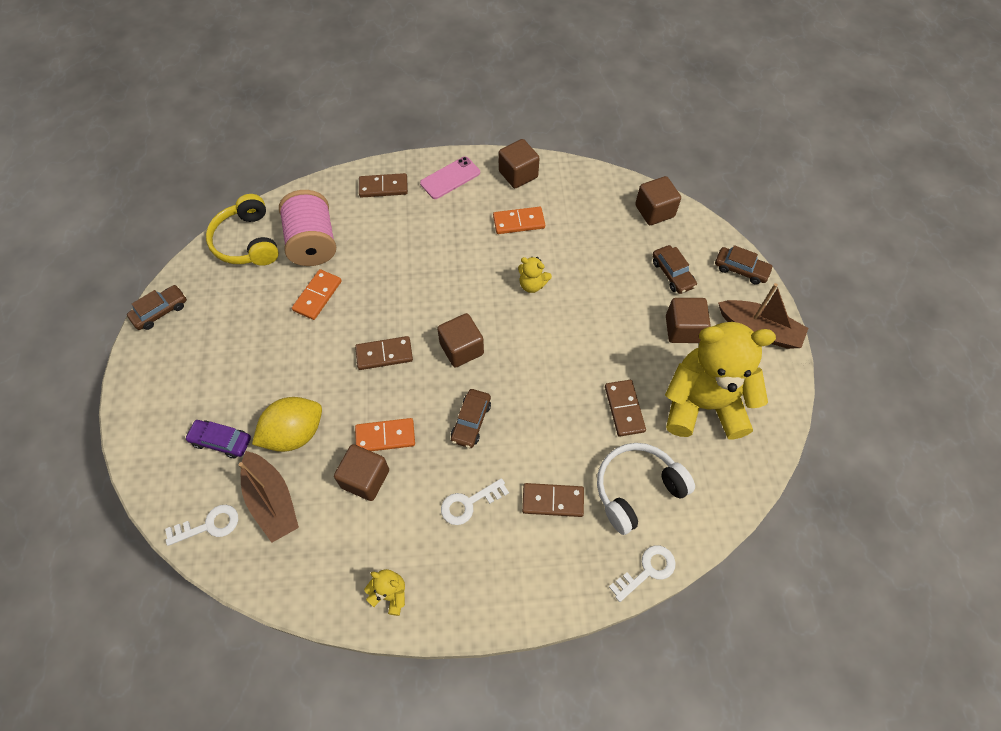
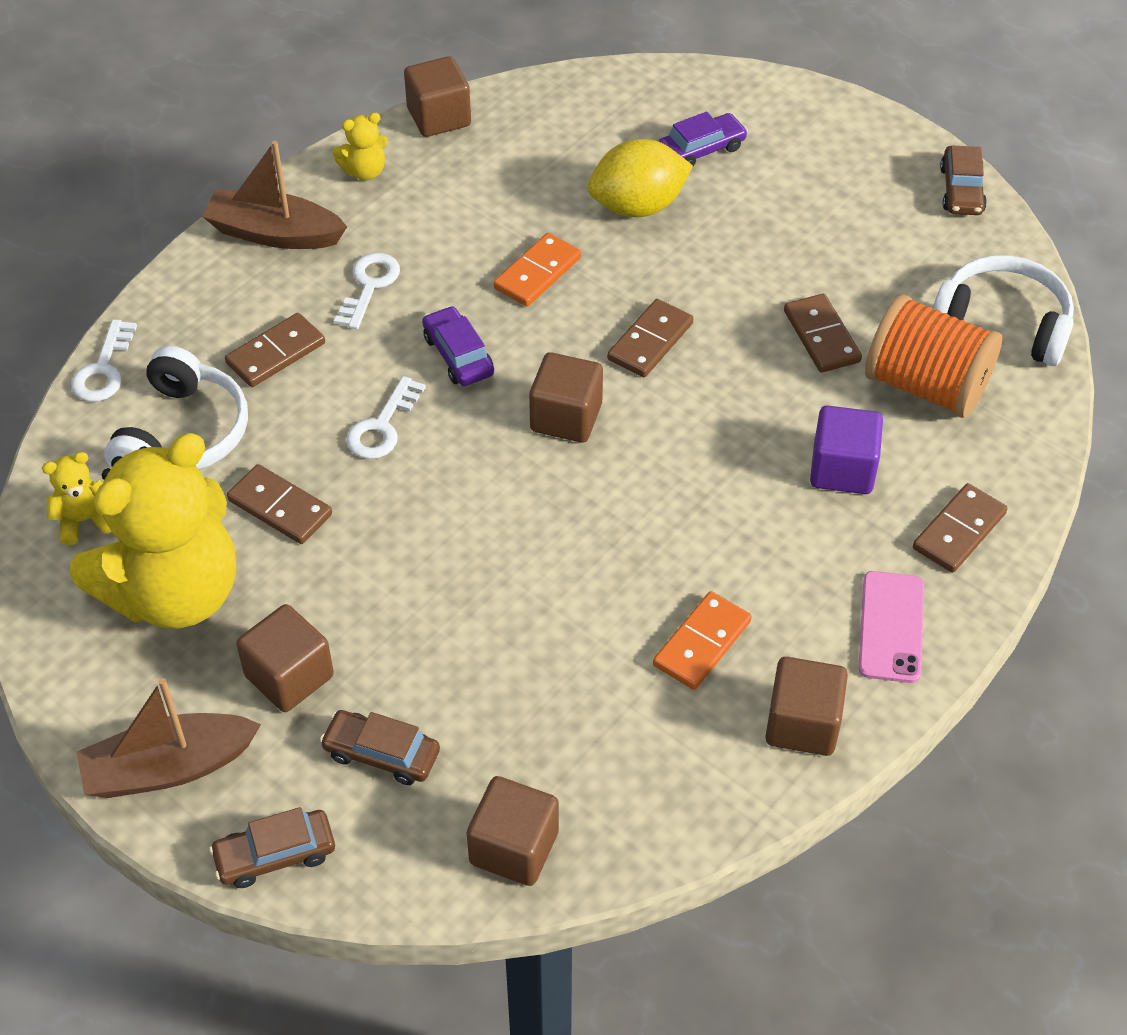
camera: 135 degrees right, 10 degrees down
white key [165,505,238,546] -> white key moved to [346,376,426,459]
yellow headphones [206,194,279,266] -> white headphones [932,255,1074,366]
brown boat [239,451,299,543] -> brown boat moved to [202,141,347,249]
yellow lemon [252,397,322,452] -> yellow lemon turned 60 degrees clockwise [588,139,693,217]
pink spool [279,190,336,266] -> orange spool [865,294,1002,418]
orange domino [292,269,342,320] -> brown domino [784,294,862,373]
brown cube [334,444,389,501] -> brown cube moved to [404,56,471,137]
brown car [451,389,491,448] -> purple car [422,306,494,386]
yellow teddy bear [518,257,552,293] -> yellow teddy bear moved to [42,452,112,545]
none -> purple cube [810,405,883,494]

